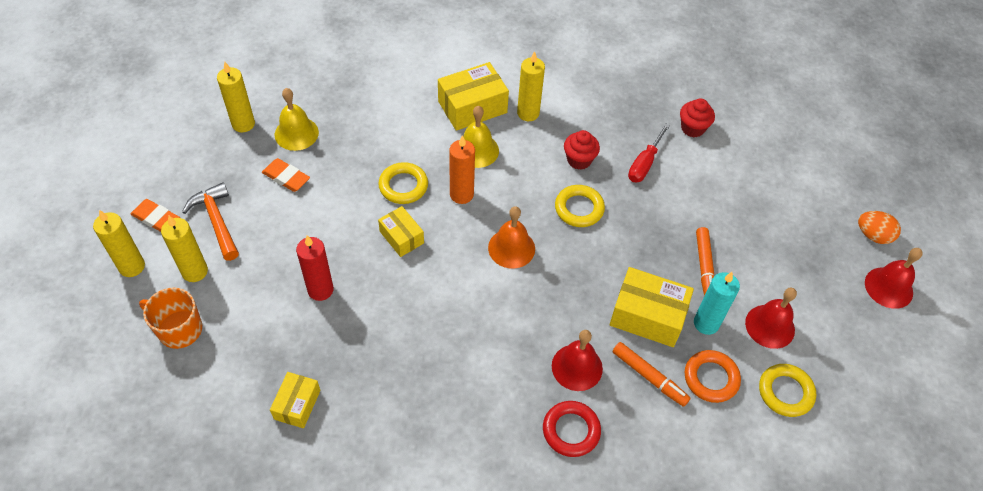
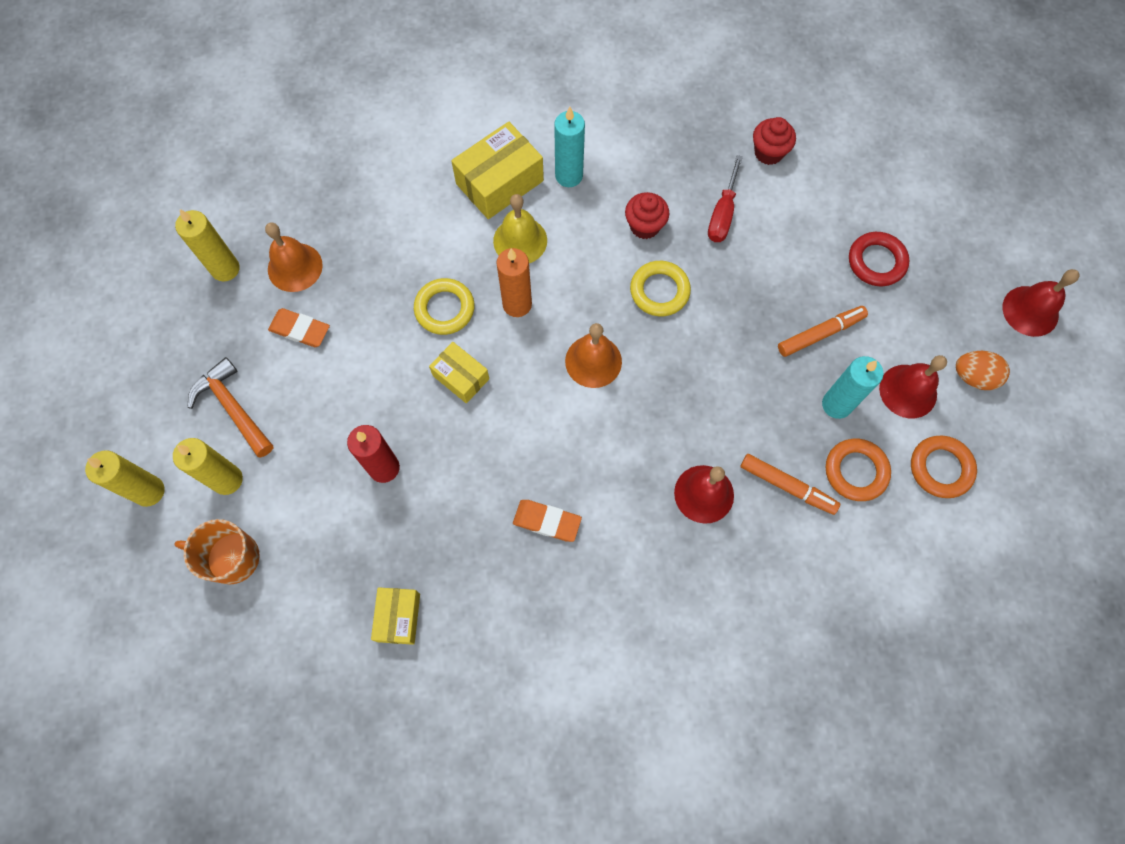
camera: 10 degrees left, 15 degrees up
orange eraser [131,199,180,232] -> orange eraser moved to [513,500,582,542]
yellow bell [275,88,319,151] -> orange bell [265,222,323,292]
yellow candle [517,51,545,121] -> turquoise candle [554,107,585,187]
red ring [543,401,601,457] -> red ring moved to [849,232,910,286]
yellow box [610,267,694,347] -> none
orange marker [696,227,714,296] -> orange marker turned 105 degrees counterclockwise [778,306,868,357]
yellow ring [759,364,816,417] -> orange ring [911,436,977,498]
orange egg [858,211,901,244] -> orange egg moved to [956,351,1010,390]

